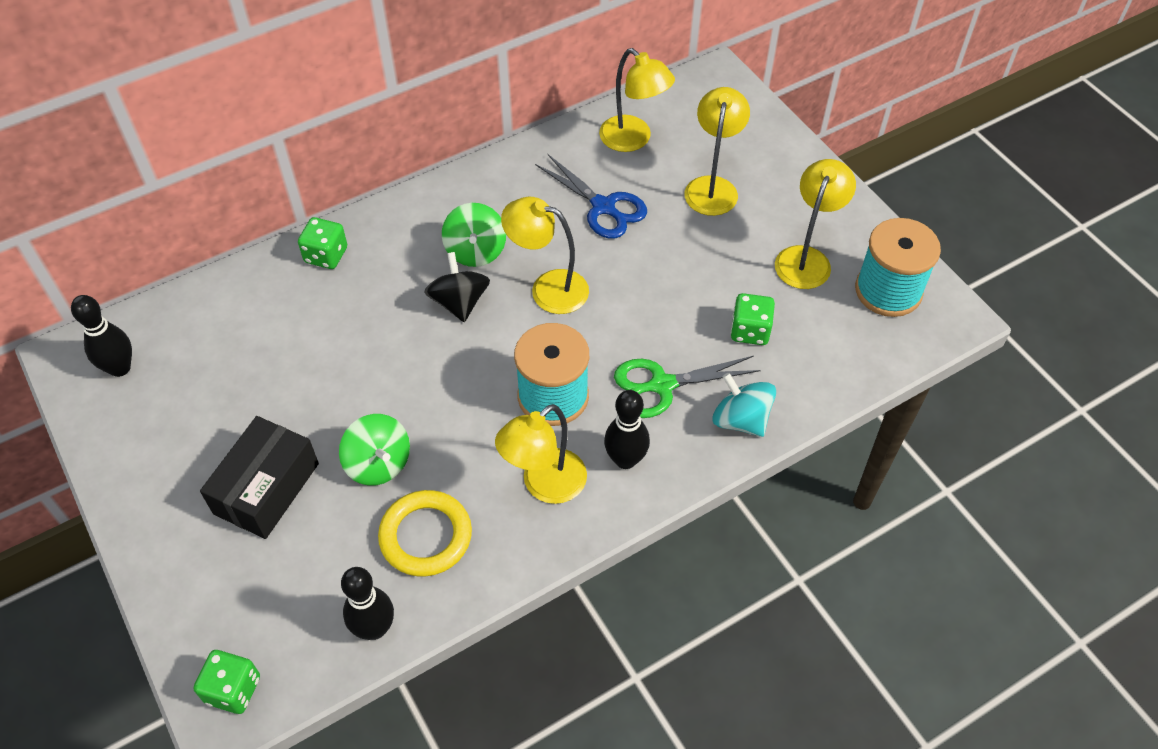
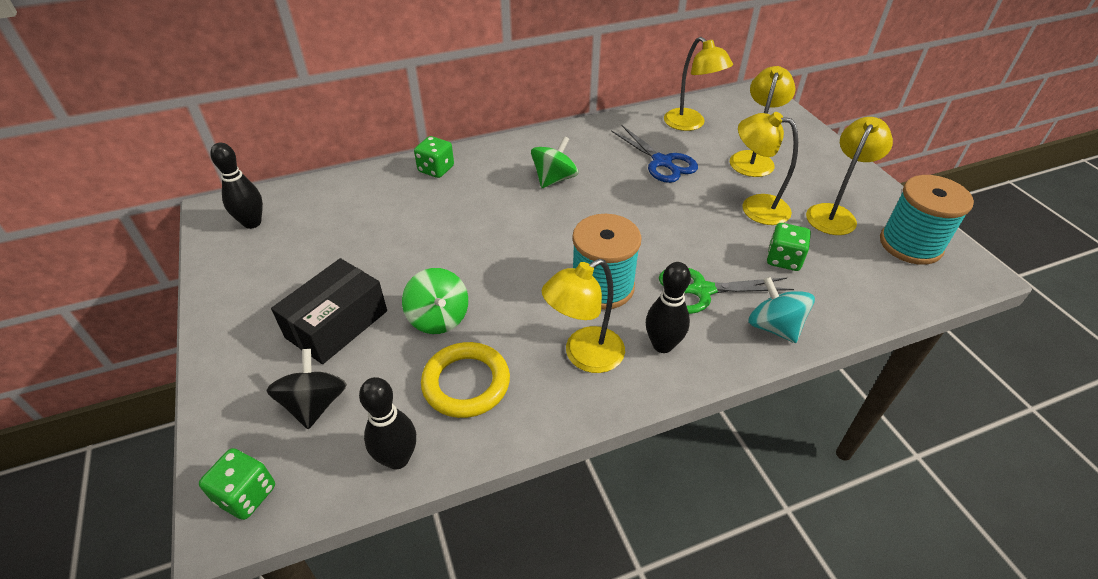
camera: 10 degrees right, 10 degrees down
black spinning top [424,252,490,322] -> black spinning top moved to [266,349,347,429]
green spinning top [442,203,506,267] -> green spinning top turned 150 degrees counterclockwise [531,136,578,188]
yellow lamp [501,197,589,314] -> yellow lamp moved to [738,112,798,225]

